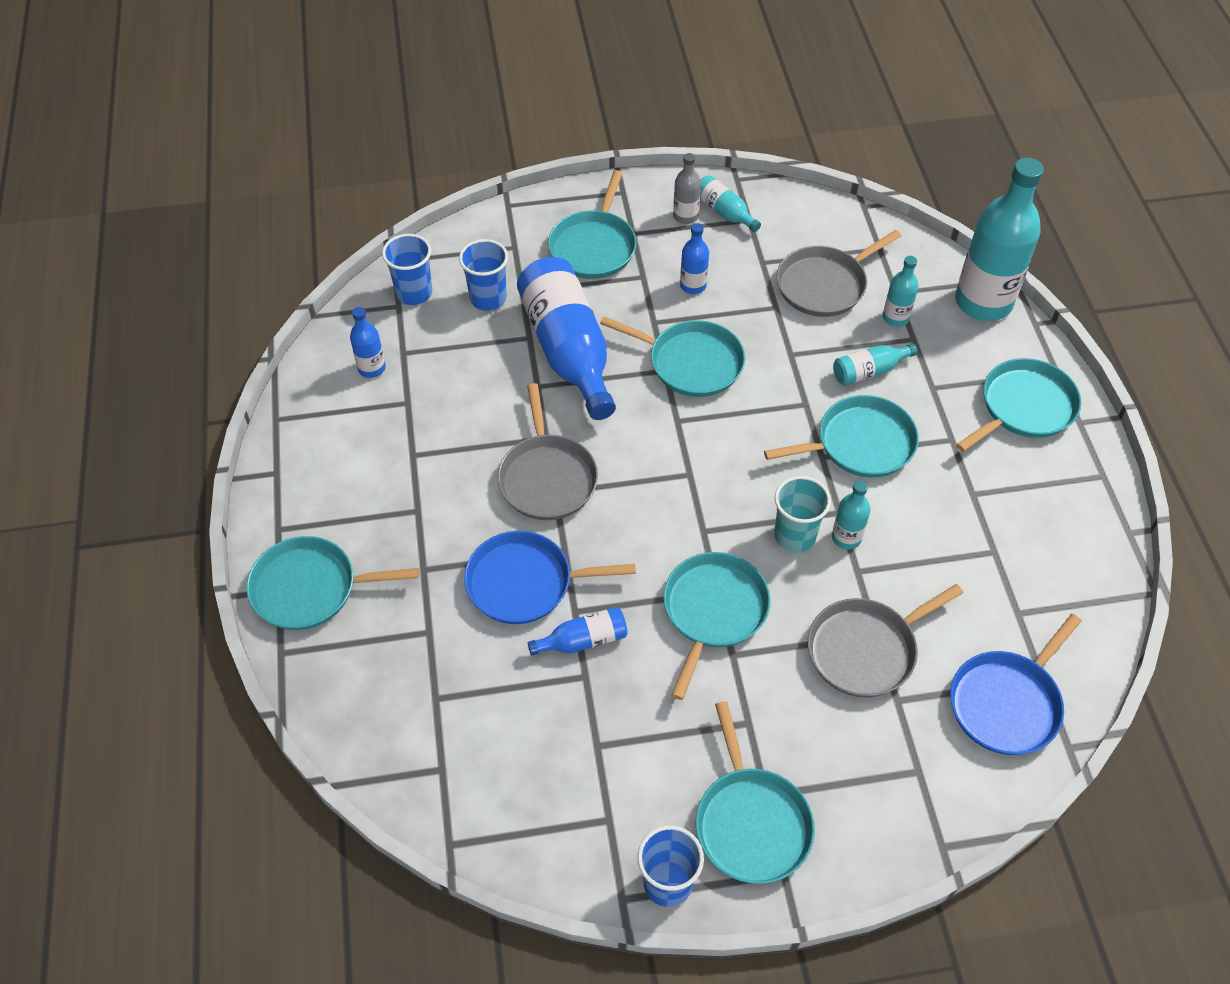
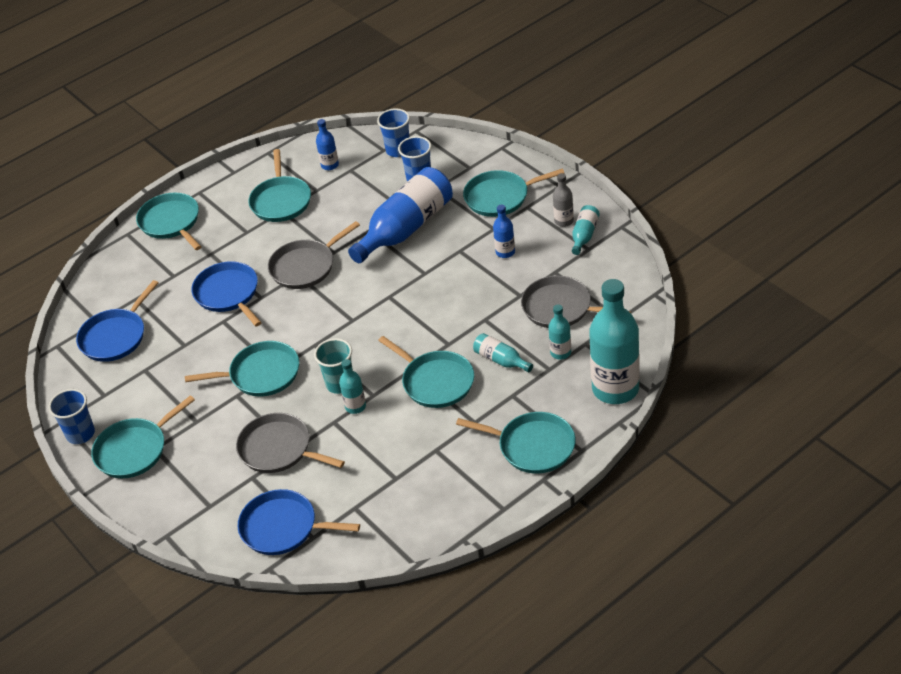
camera: 65 degrees right, 10 degrees down
blue bottle [528,607,628,655] -> none
turquoise pan [600,316,745,397] -> turquoise pan moved to [248,149,311,222]
none -> blue pan [76,280,159,362]

